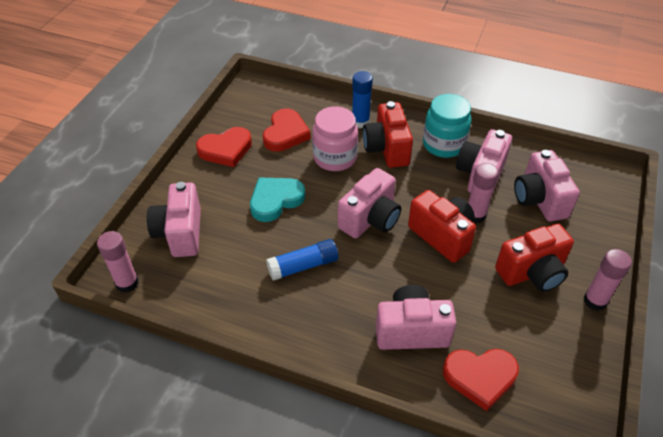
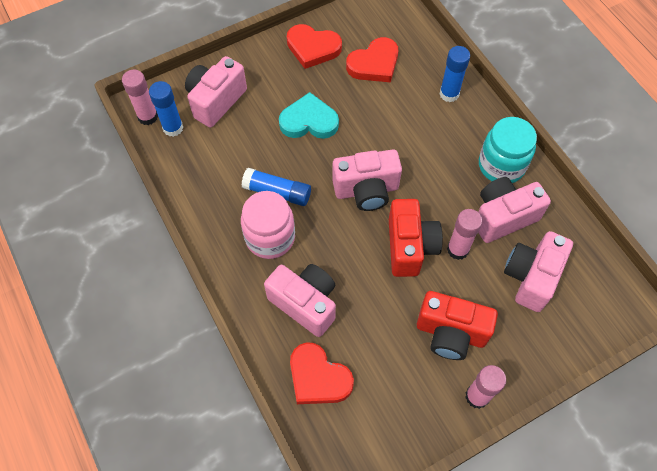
camera: 40 degrees right, 15 degrees up
pink jar [312,106,358,171] -> pink jar moved to [241,191,295,259]
red camera [363,101,413,168] -> none
none -> blue glue stick [149,81,183,137]

